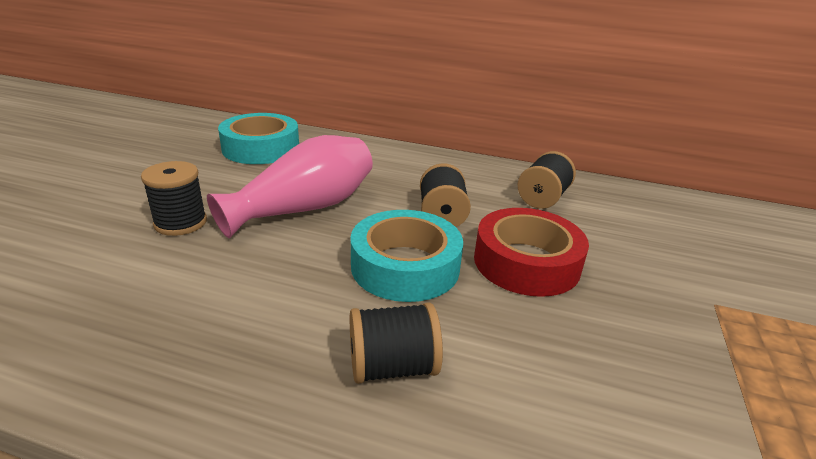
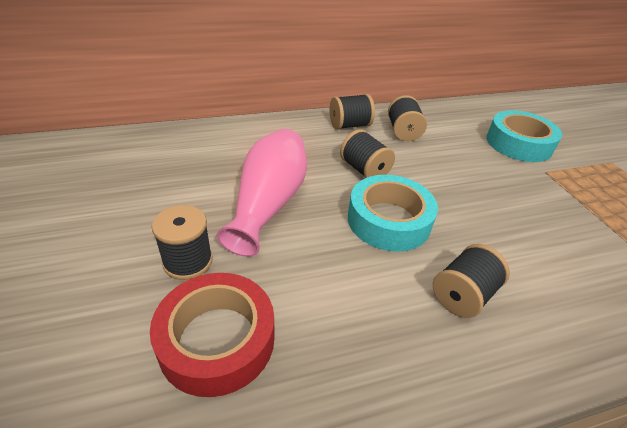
camera: 35 degrees left, 10 degrees up
turquoise tape [218,113,299,164] -> turquoise tape moved to [486,110,562,162]
red tape [474,208,589,297] -> red tape moved to [150,273,274,397]
none -> black spool [330,94,375,130]

